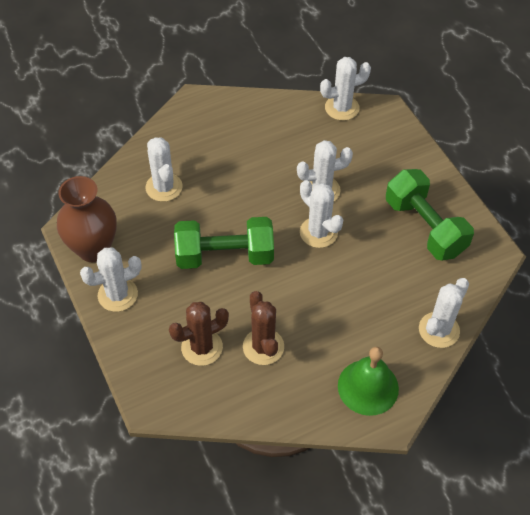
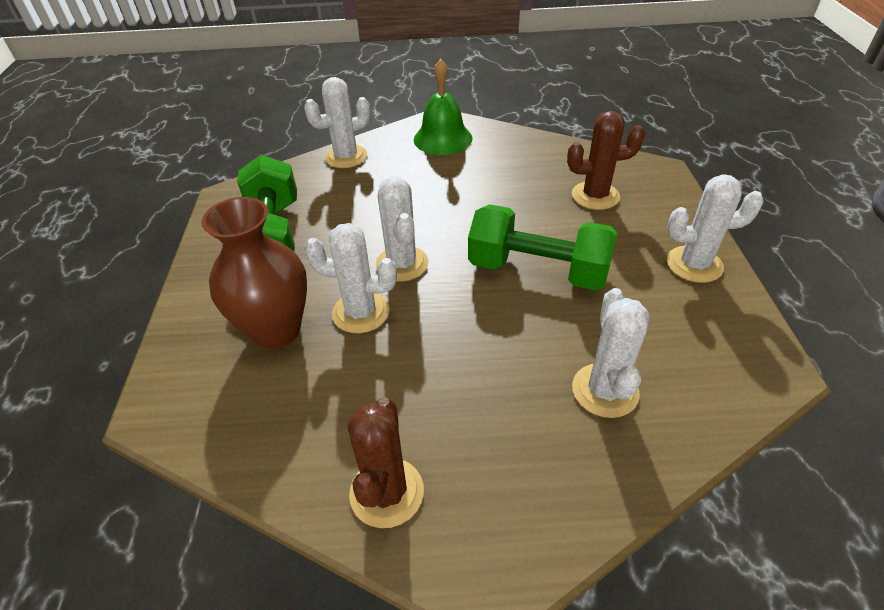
camera: 155 degrees left, 10 degrees down
brown vase [57,176,117,262] -> brown vase moved to [201,197,307,349]
brown cactus [243,291,284,365] -> brown cactus moved to [347,397,424,528]
white cactus [320,57,371,121] -> none

